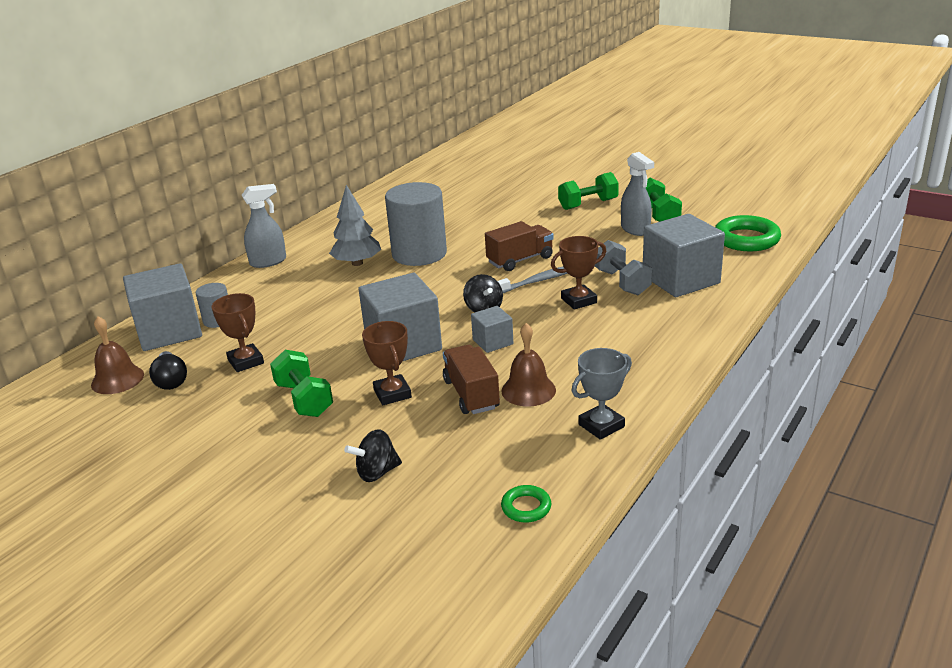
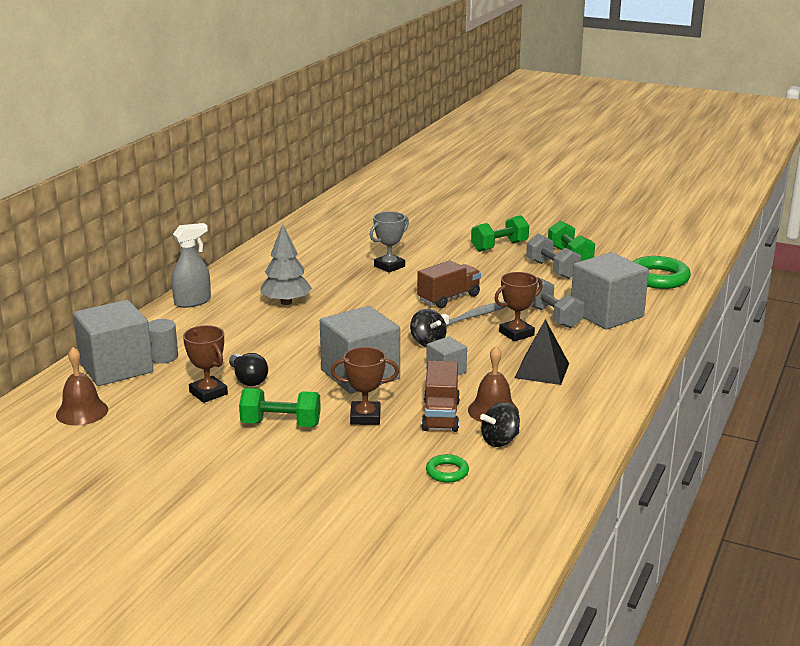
camera: 10 degrees left, 5 degrees down
black light bulb [149,351,187,390] -> black light bulb moved to [229,353,268,386]
green dumbbell [270,350,333,417] -> green dumbbell turned 45 degrees counterclockwise [239,388,321,427]
black spinning top [344,429,402,482] -> black spinning top moved to [480,402,520,447]
brown trophy [362,321,412,405] -> brown trophy turned 60 degrees counterclockwise [331,347,399,425]
grey cylinder [385,182,447,266] -> none
brown truck [443,345,500,414] -> brown truck turned 150 degrees counterclockwise [421,361,460,432]
green ring [501,485,551,523] -> green ring moved to [426,454,469,483]
grey trophy [572,348,632,440] -> grey trophy moved to [370,211,409,273]
grey spray bottle [621,152,654,236] -> grey dumbbell [526,234,581,279]
none -> black pyramid [515,319,569,385]

